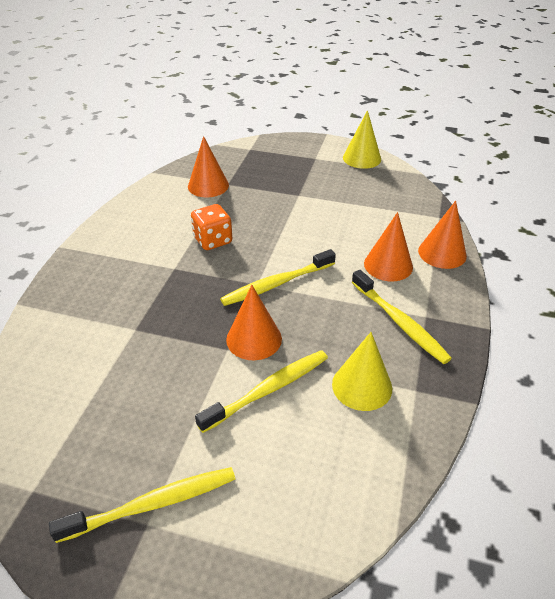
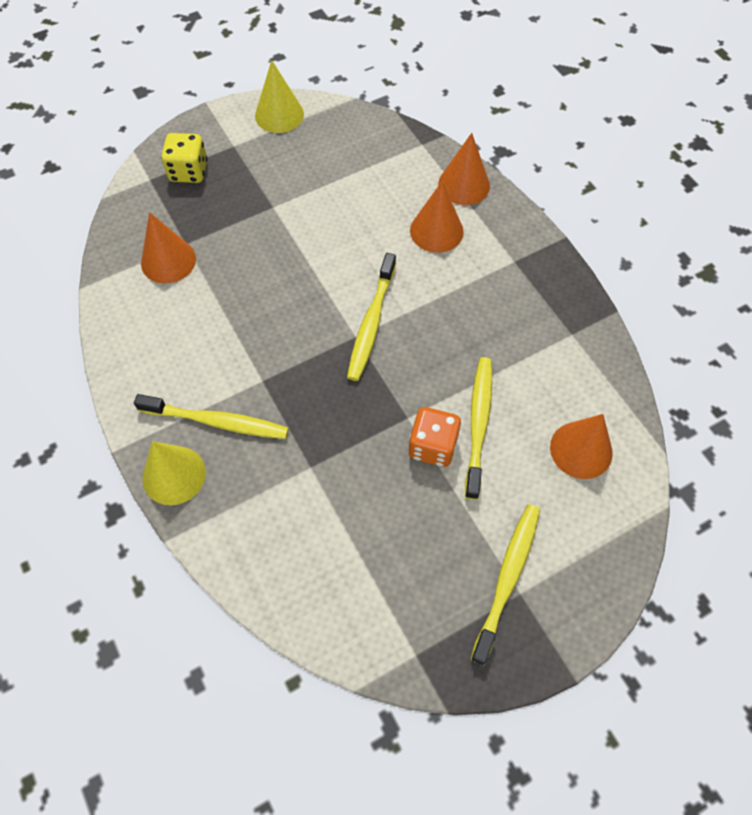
camera: 45 degrees left, 20 degrees up
orange dice [191,204,233,250] -> orange dice moved to [409,407,461,467]
orange cone [226,285,282,360] -> orange cone moved to [550,414,613,479]
yellow cone [332,332,392,411] -> yellow cone moved to [142,441,206,505]
yellow toothbrush [352,270,452,364] -> yellow toothbrush moved to [134,394,289,439]
none -> yellow dice [161,133,208,183]

